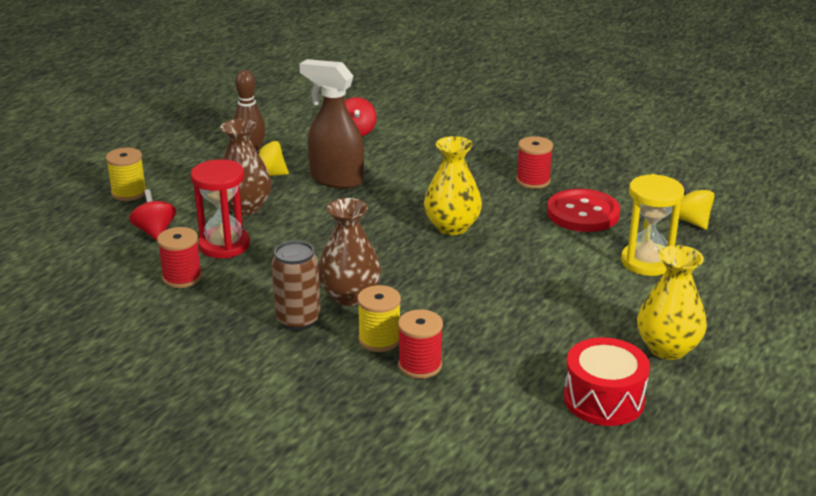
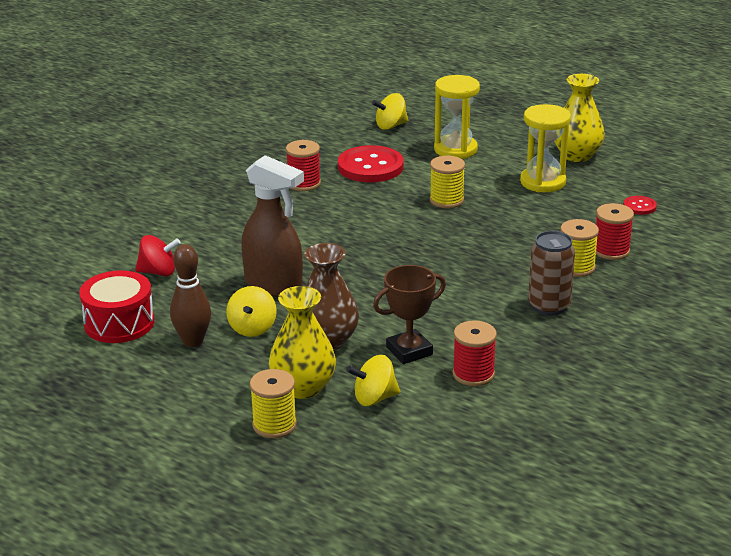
camera: 85 degrees left, 0 degrees up
red spinning top [129,189,176,241] -> yellow spinning top [347,355,400,406]
red hourglass [191,159,250,258] -> brown trophy [373,265,446,364]
brown spray bottle [299,59,364,189] -> brown spray bottle turned 90 degrees counterclockwise [241,155,304,297]
brown vase [318,198,381,306] -> none
yellow vase [424,136,482,235] -> yellow vase moved to [269,286,336,399]
red drum [564,337,650,426] -> red drum moved to [79,270,154,343]
none -> yellow spool [430,156,465,208]
none -> yellow hourglass [520,104,571,192]
none -> red button [623,196,657,215]

